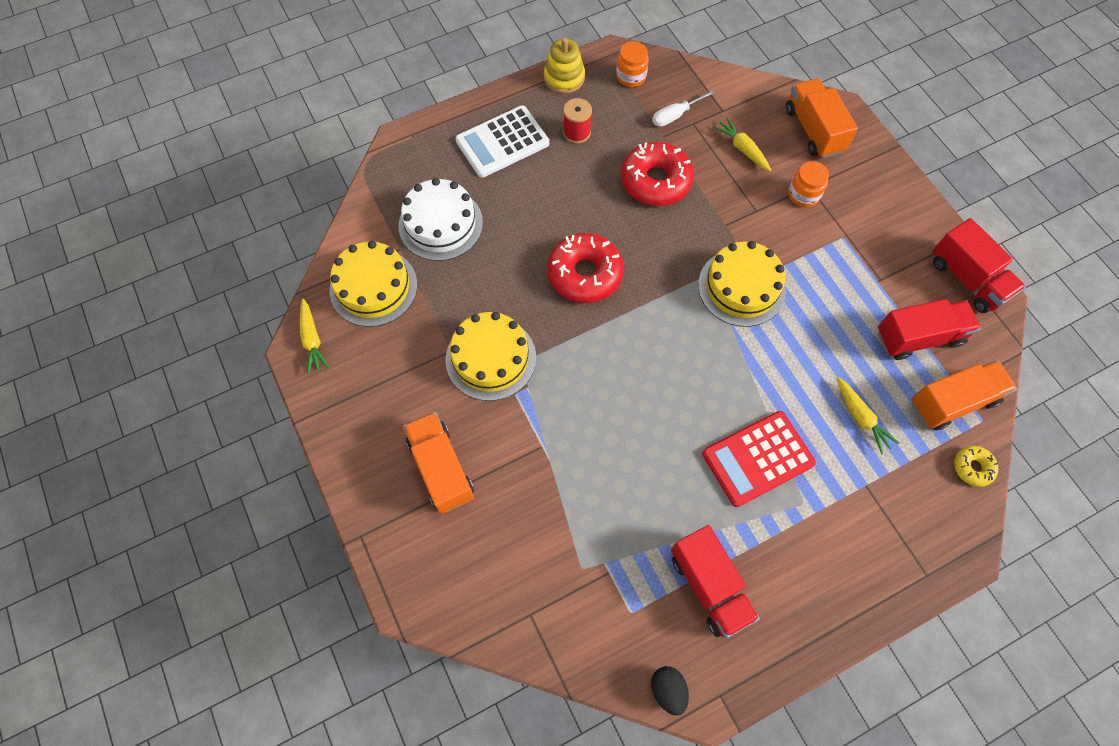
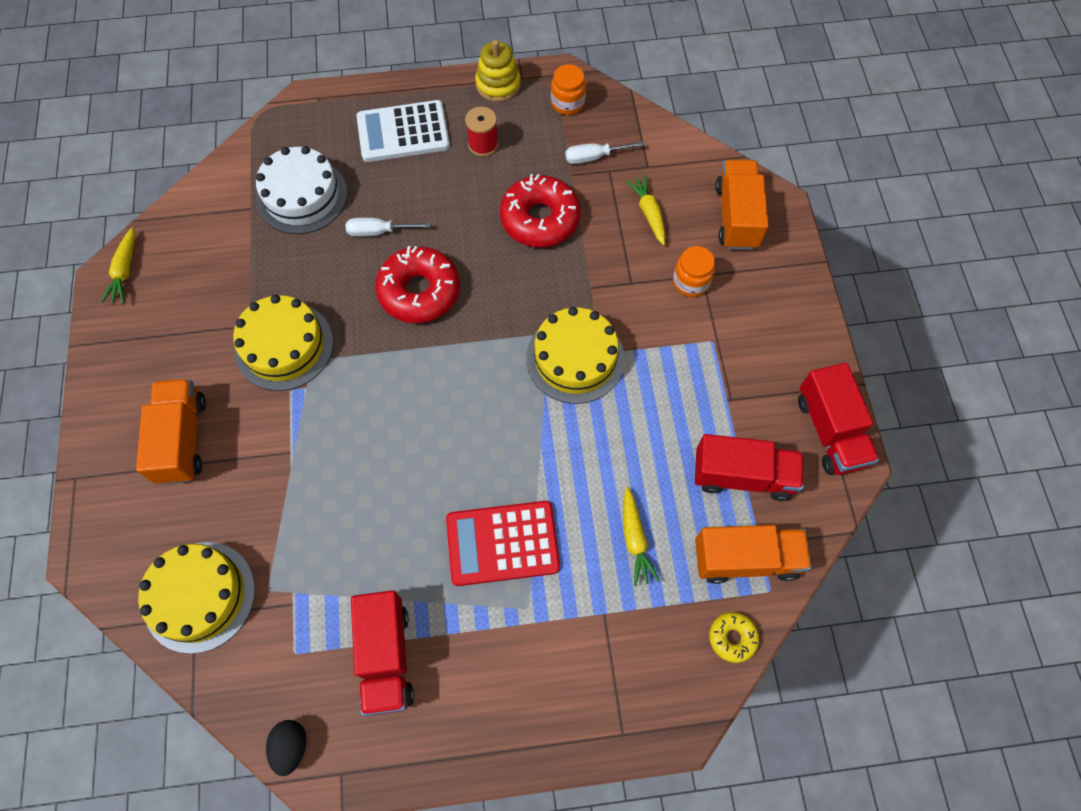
camera: 20 degrees right, 0 degrees up
yellow cake [330,241,417,327] -> yellow cake moved to [138,542,255,654]
none -> white screwdriver [346,218,430,237]

